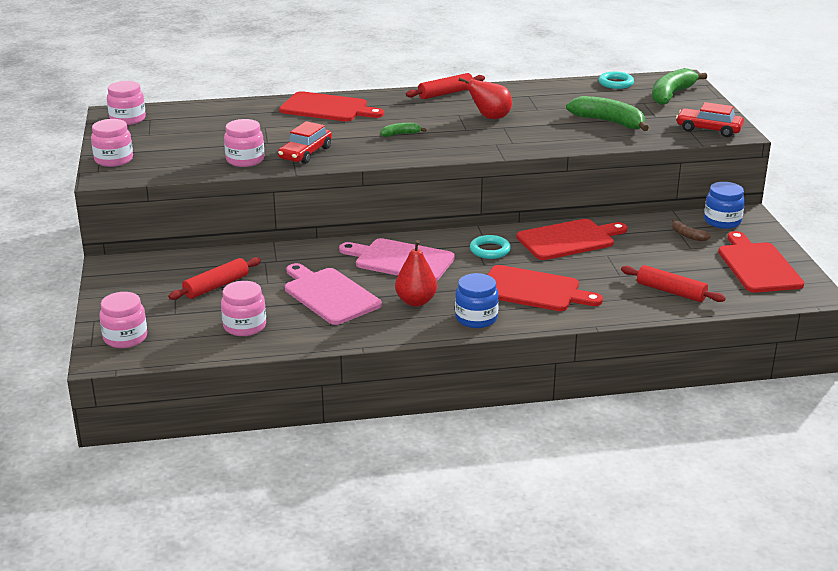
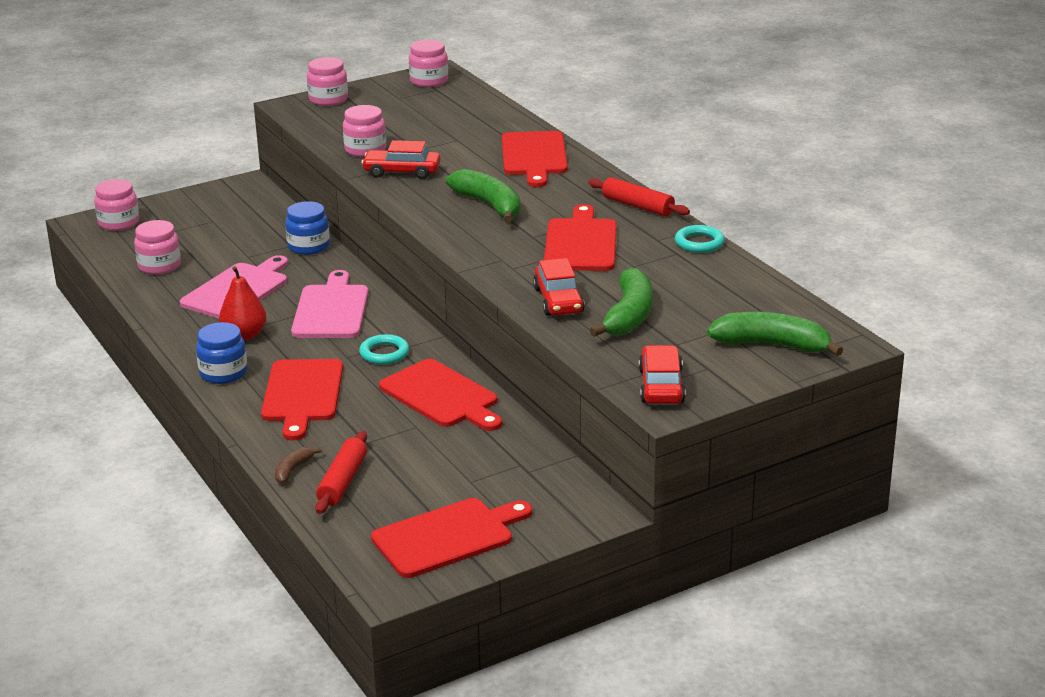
camera: 70 degrees right, 0 degrees up
red rolling pin [168,257,261,300] -> none
green banana [381,123,427,137] -> green banana [446,169,521,223], size x2.02
red pear [459,78,512,119] -> red cutting board [544,204,617,271]
turquoise ring [599,72,634,89] -> turquoise ring moved to [675,225,725,253]
brown banana [672,219,711,241] -> brown banana moved to [275,447,322,484]
blue jar [704,182,745,229] -> blue jar moved to [285,201,330,255]
none -> red car [533,258,585,316]

